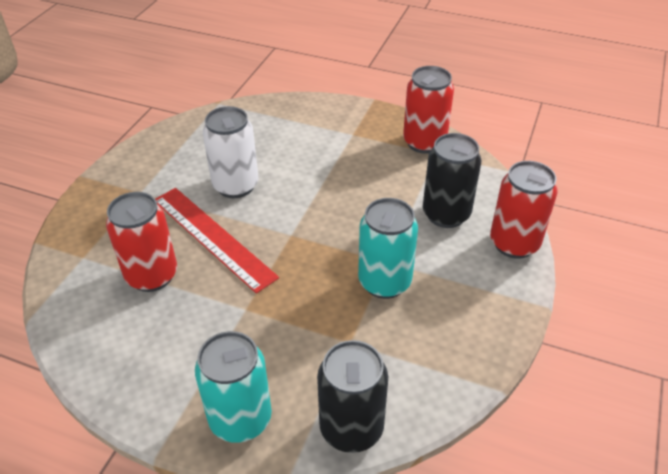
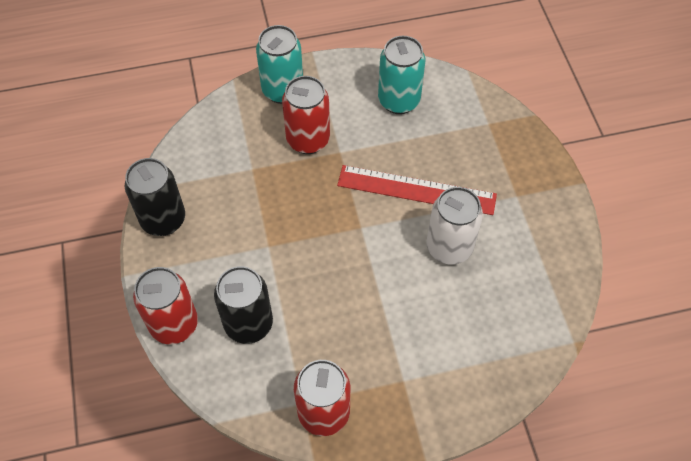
camera: 145 degrees right, 15 degrees up
red can [106,192,177,292] -> red can moved to [282,76,330,154]
black can [317,340,388,453] -> black can moved to [125,158,185,236]
turquoise can [358,198,418,299] -> turquoise can moved to [378,36,426,114]

